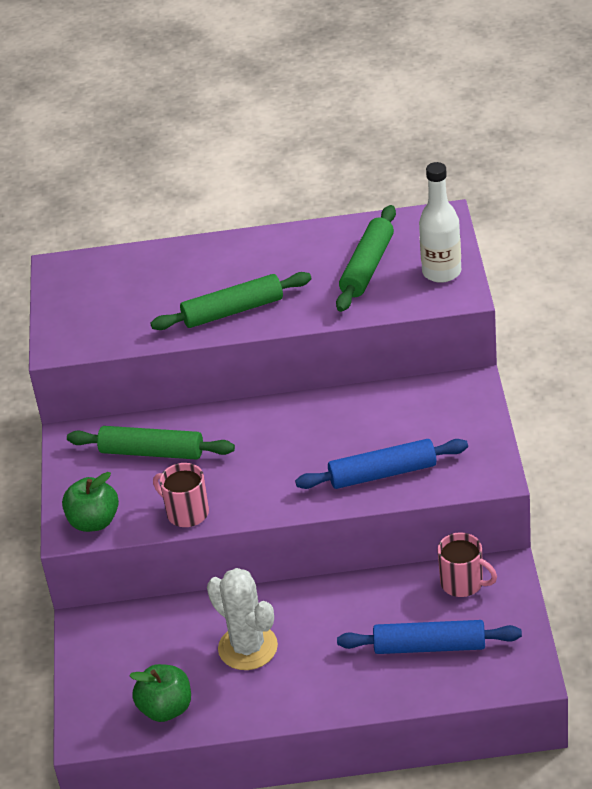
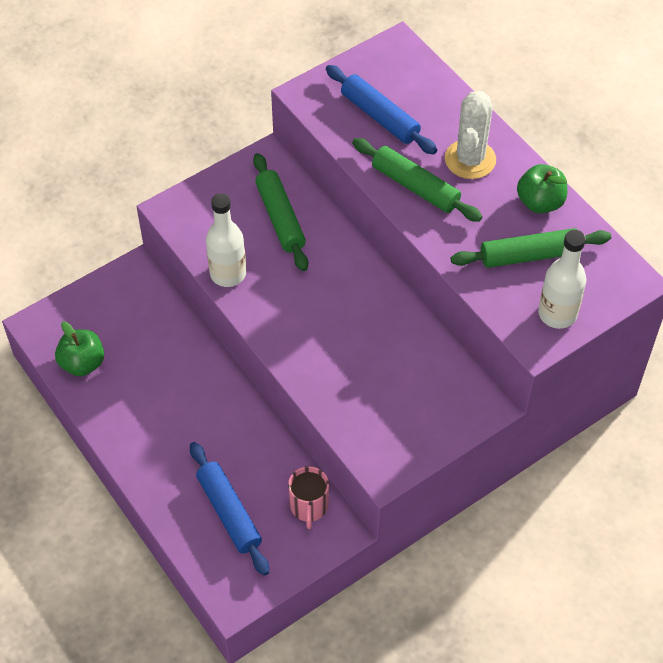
camera: 55 degrees right, 15 degrees up
green apple [62,472,119,532] -> green apple moved to [517,164,567,213]
pink mug [153,463,209,527] -> white bottle [206,193,246,287]
white cactus [207,568,278,670] -> white cactus moved to [445,91,496,179]
blue rolling pin [295,439,468,489] -> blue rolling pin moved to [326,65,437,155]

